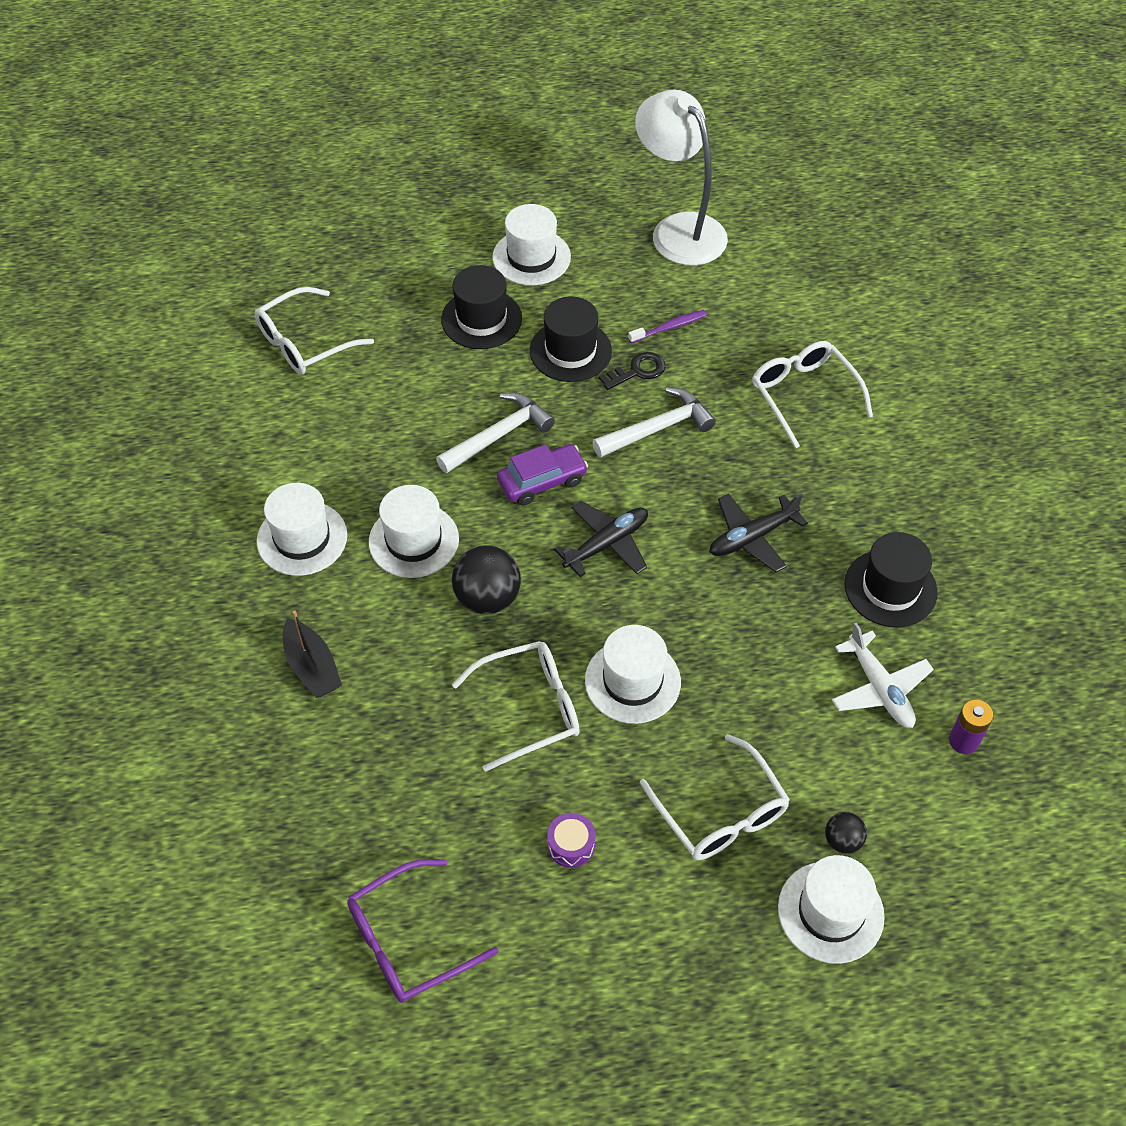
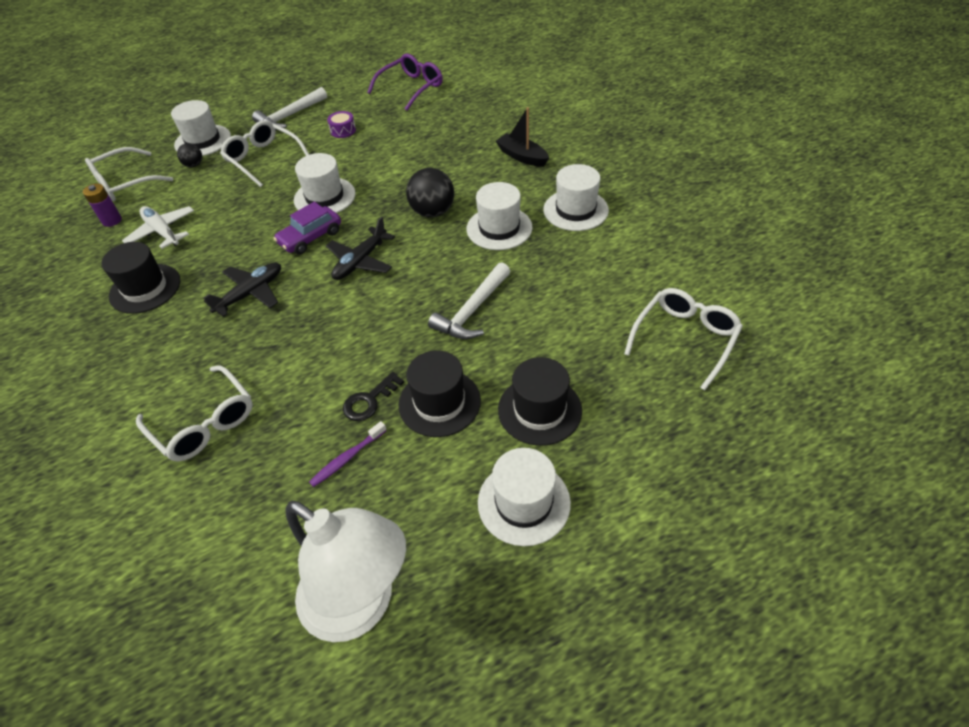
camera: 165 degrees right, 5 degrees down
white glasses [452,641,580,772] -> white glasses moved to [85,147,173,201]
purple car [497,444,588,506] -> purple car moved to [273,202,341,254]
white hammer [592,387,716,458] -> white hammer moved to [252,87,327,130]

